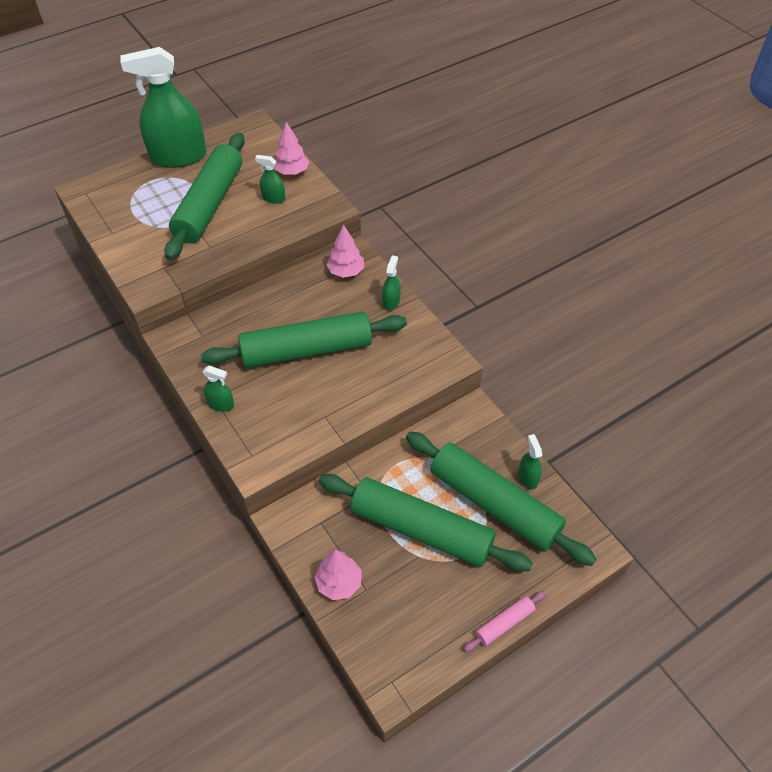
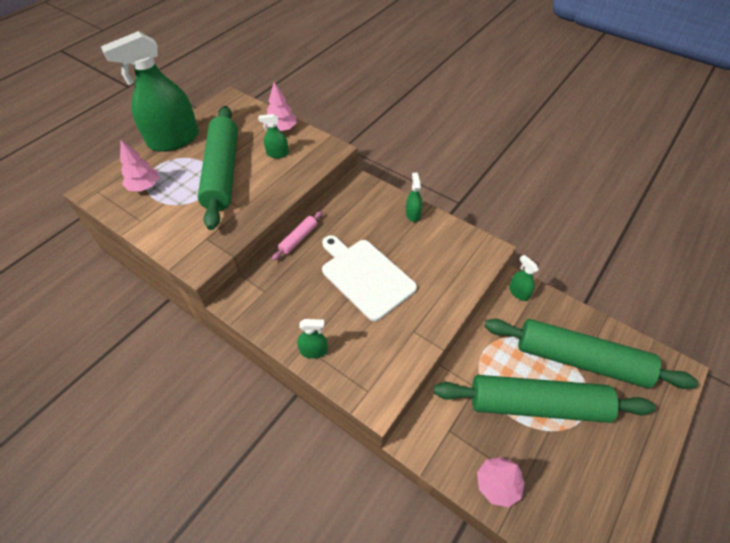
camera: 20 degrees left, 0 degrees up
green rolling pin [201,311,407,368] -> white cutting board [322,235,417,321]
pink tree [326,225,364,278] -> pink tree moved to [120,140,159,192]
pink rolling pin [464,591,546,652] -> pink rolling pin moved to [272,211,323,261]
green spray bottle [518,434,542,489] -> green spray bottle moved to [509,255,538,301]

